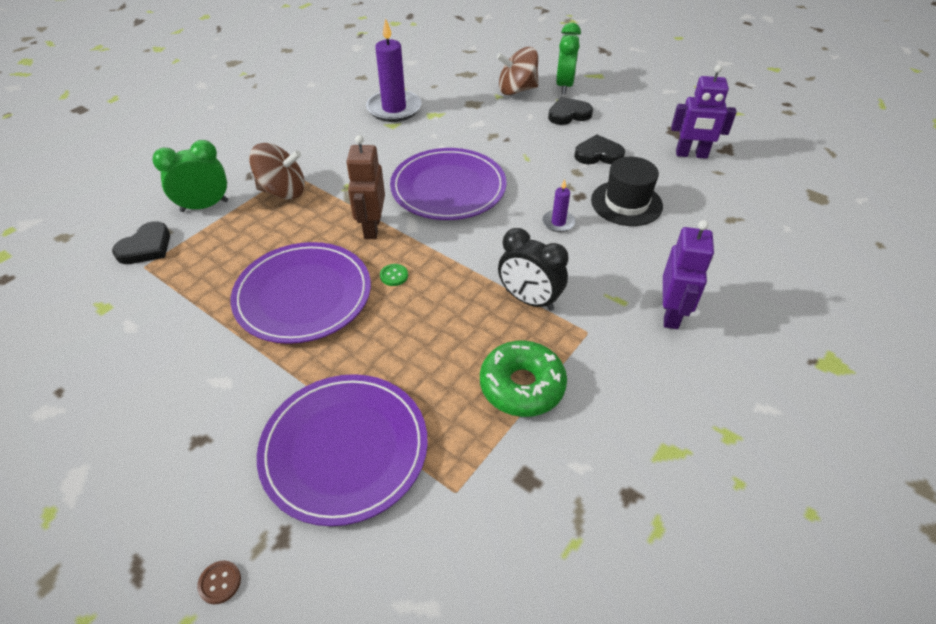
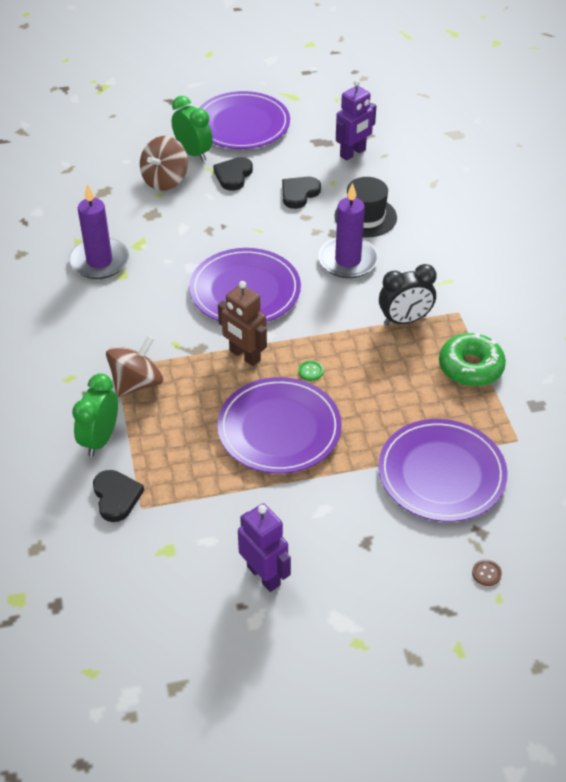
camera: 50 degrees left, 0 degrees up
purple candle [542,179,575,232] -> purple candle [318,183,378,278], size x2.05
purple robot [663,220,714,329] -> purple robot moved to [238,503,291,592]
none -> purple plate [199,91,290,149]

